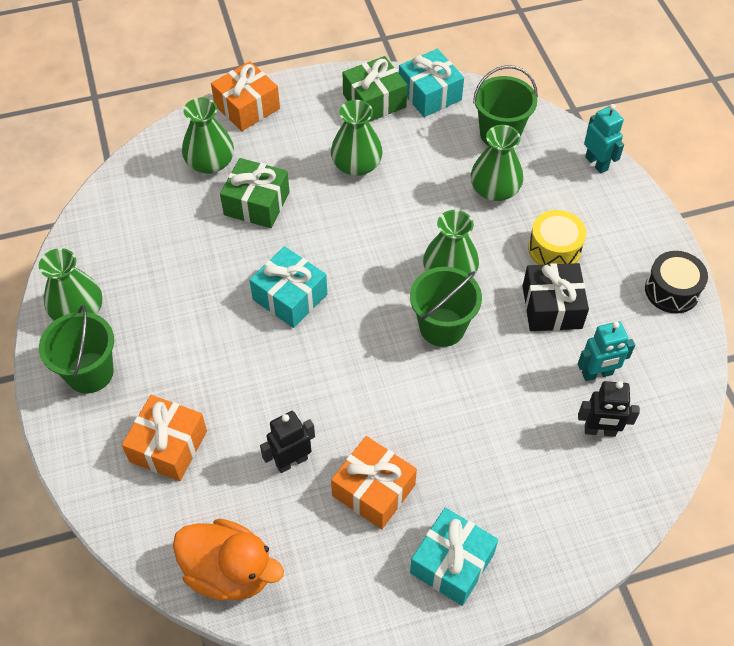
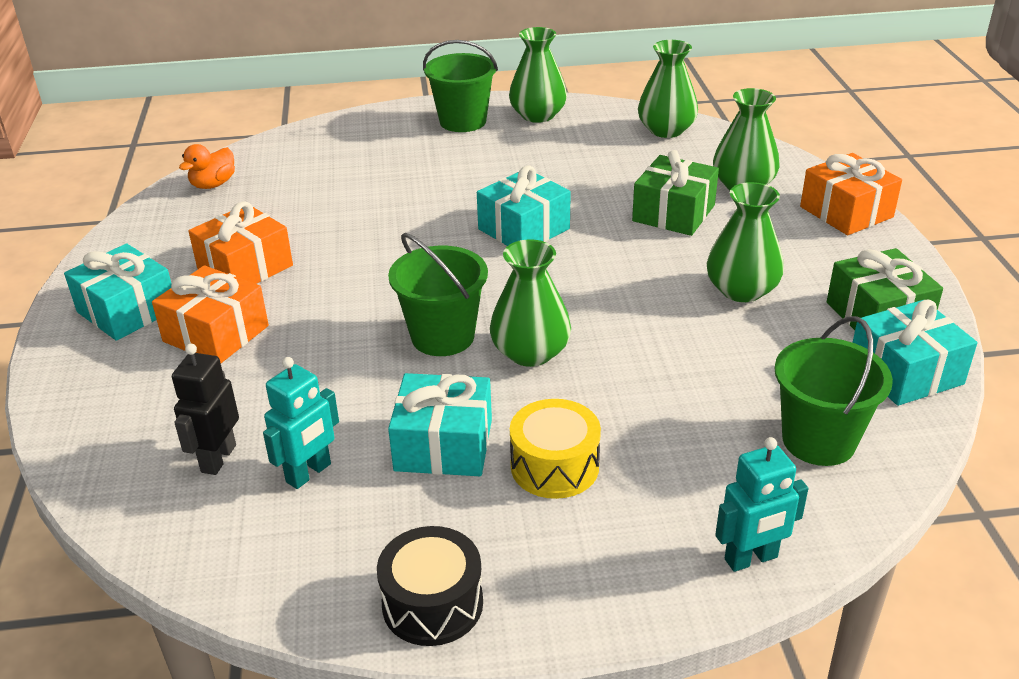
camera: 100 degrees right, 20 degrees down
orange gift [122,395,207,481] -> orange gift moved to [152,265,269,363]
orange duck [173,519,284,600] -> orange duck [179,144,235,189], size x0.56
black robot [260,411,315,473] -> none
green vase [471,125,523,201] -> green vase moved to [638,40,698,138]
black gift [523,263,589,331] -> turquoise gift [388,373,492,476]
turquoise robot [578,321,635,381] -> turquoise robot turned 135 degrees counterclockwise [263,357,339,489]

